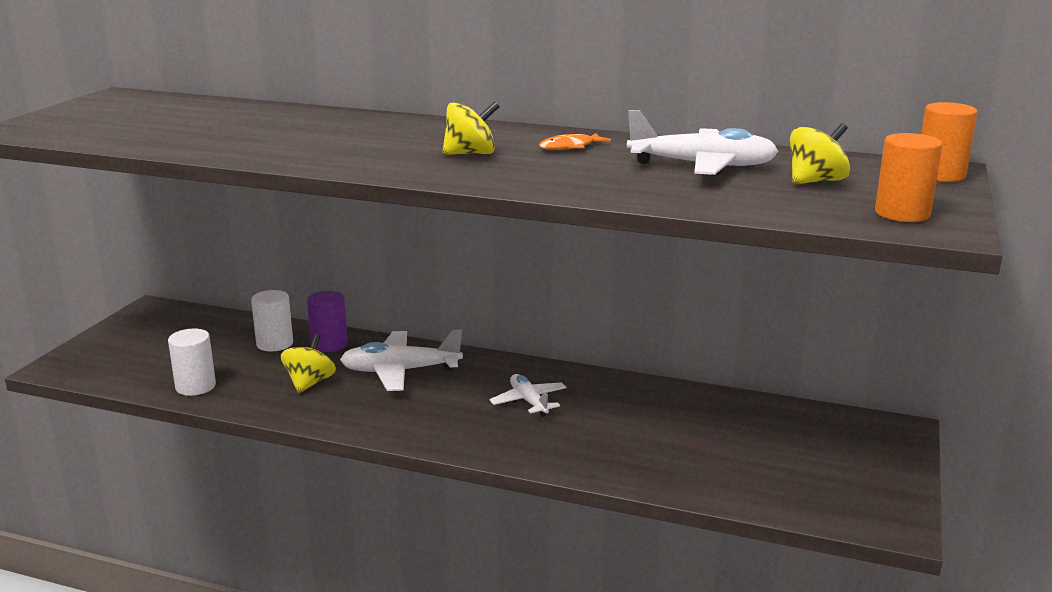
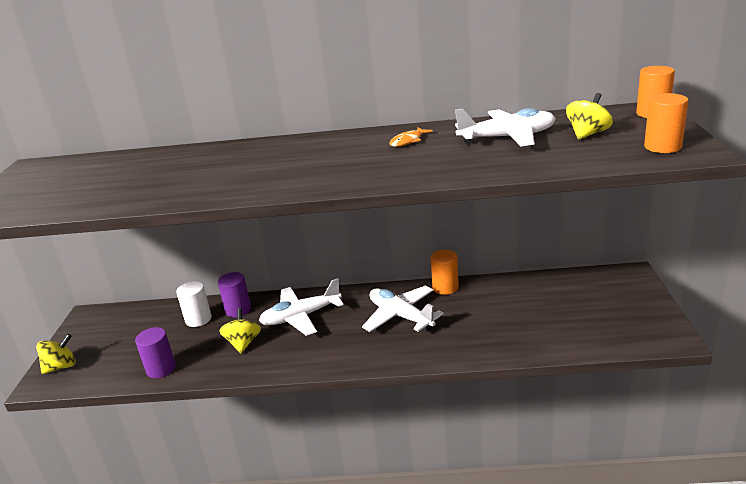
camera: 15 degrees left, 5 degrees up
white cylinder [168,329,216,396] -> purple cylinder [135,327,176,378]
yellow spinning top [442,101,500,155] -> yellow spinning top moved to [36,334,76,374]
white plane [489,374,567,417] -> white plane [362,286,444,332], size x1.64
none -> orange cylinder [430,250,459,295]

